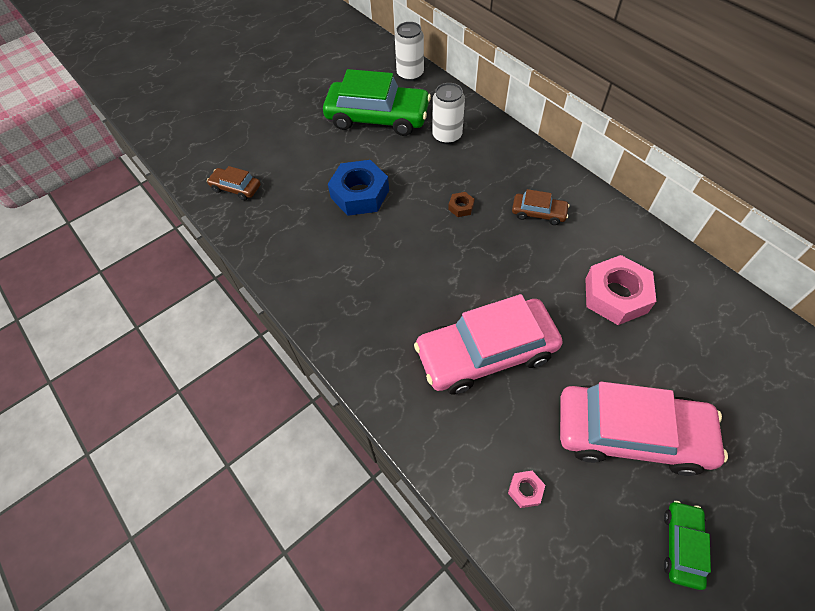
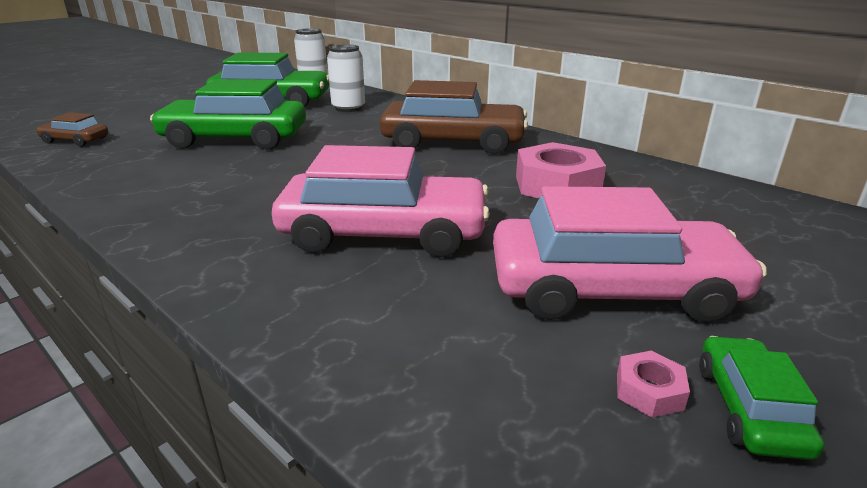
camera: 10 degrees left, 30 degrees down
blue nut [328,160,389,216] -> green car [150,79,306,150]
pink car [414,294,563,395] -> pink car turned 150 degrees counterclockwise [272,145,490,257]
brown nut [448,192,475,217] -> none
pink nut [508,471,545,508] -> pink nut moved to [617,351,690,418]
brown car [512,189,570,225] -> brown car [380,80,528,154], size x2.16

